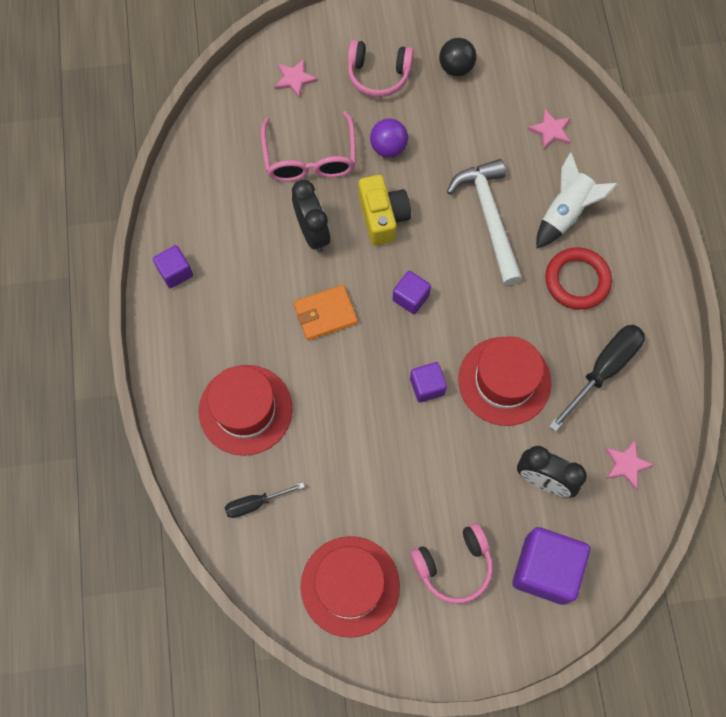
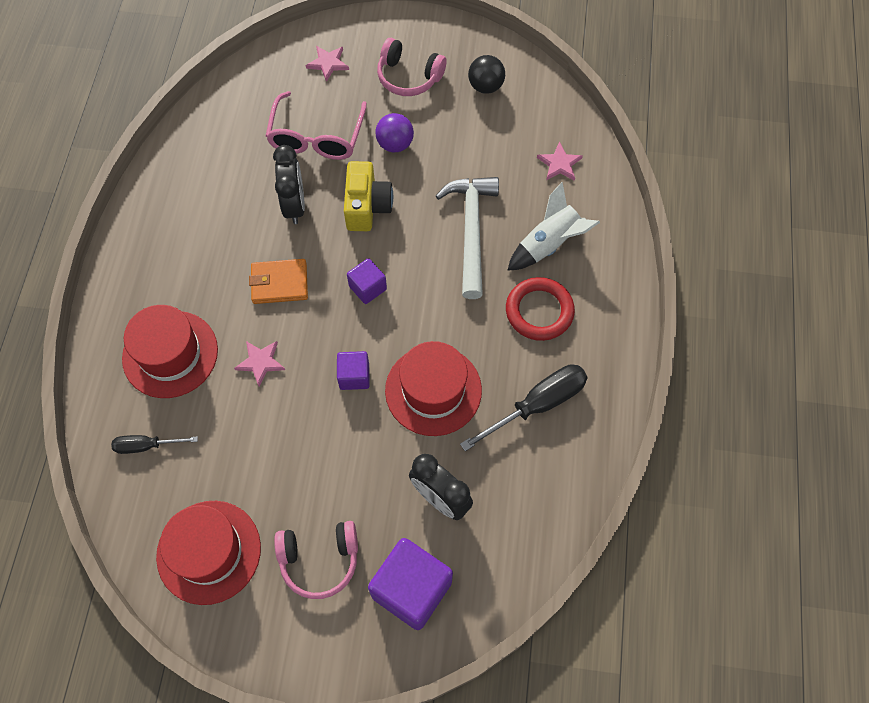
camera: 15 degrees right, 5 degrees down
purple cube [153,245,193,289] -> none
pink star [605,440,654,489] -> pink star moved to [234,341,285,386]

